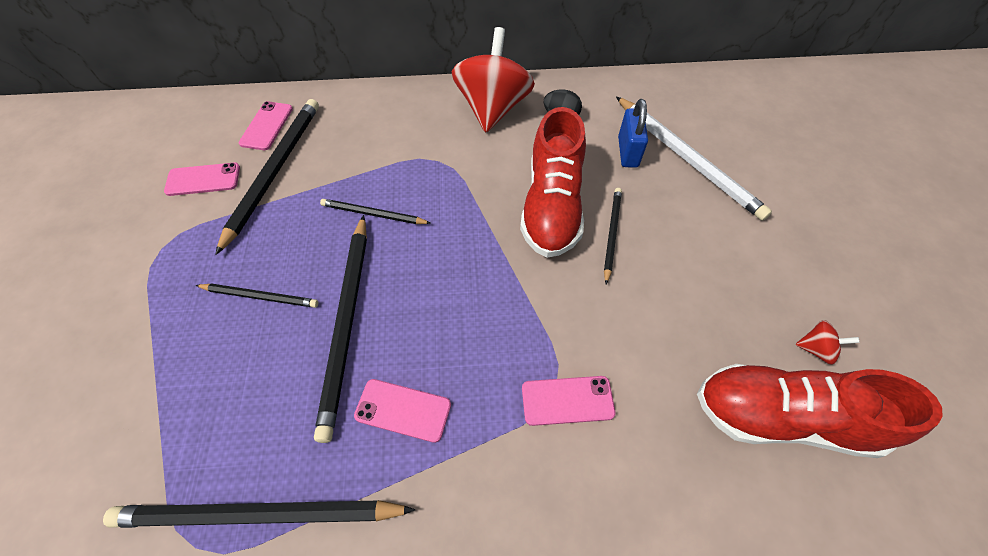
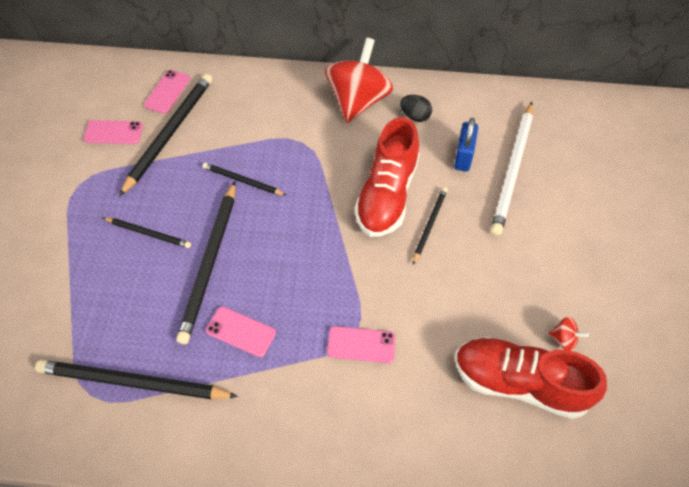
camera: 10 degrees right, 0 degrees up
white pencil [616,97,772,221] -> white pencil turned 45 degrees clockwise [491,102,533,235]

